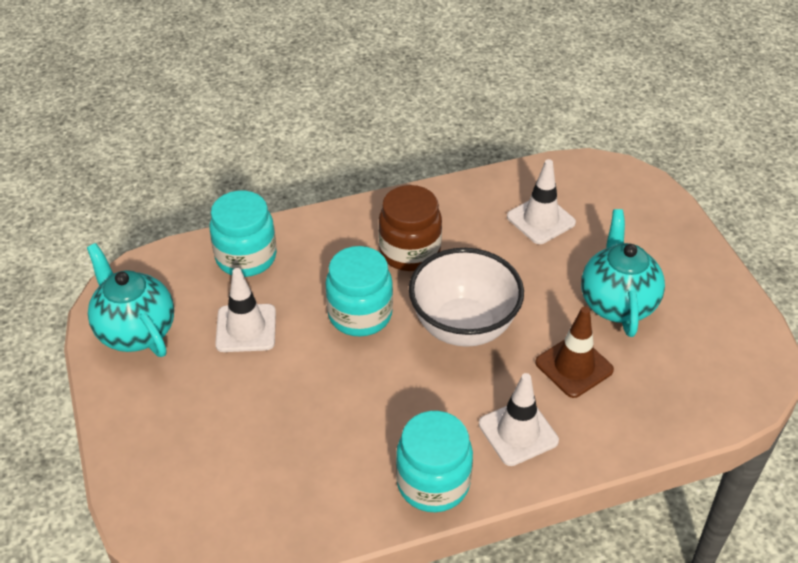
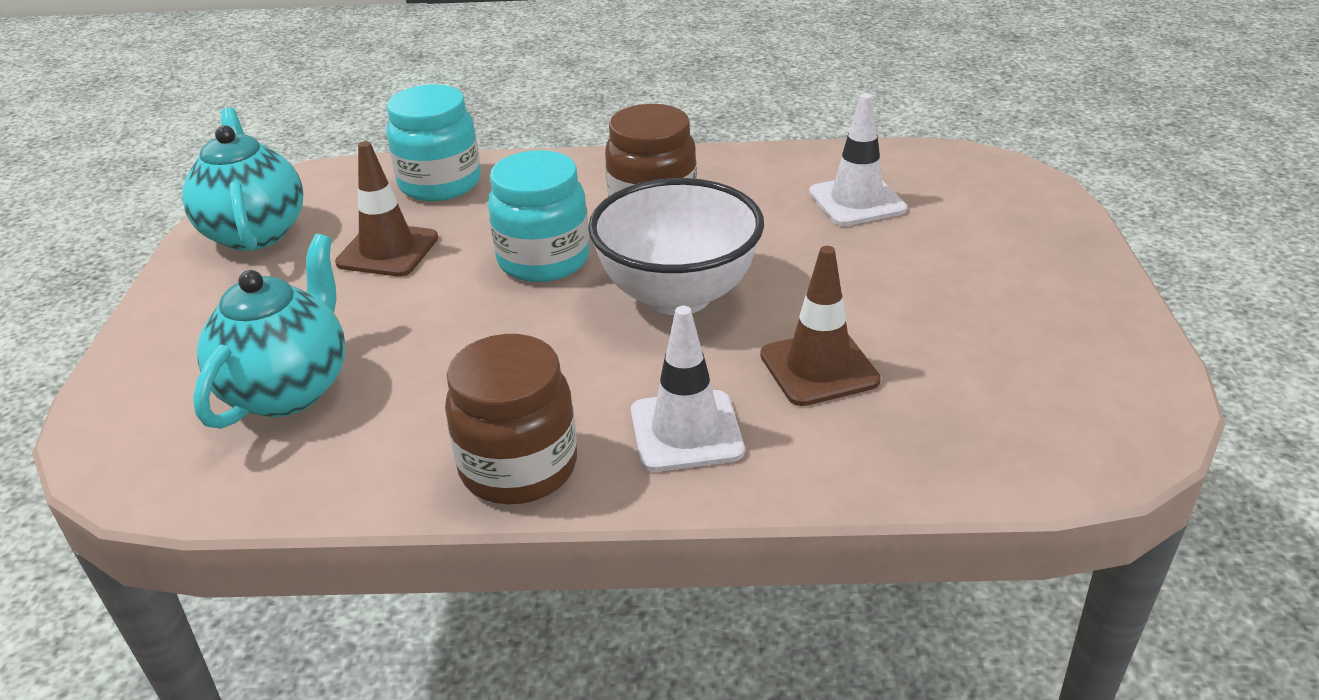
camera: 20 degrees right, 10 degrees down
white traffic cone [215,268,276,352] -> brown traffic cone [335,141,438,277]
turquoise jar [396,411,473,512] -> brown jar [445,334,577,504]
turquoise teapot [581,209,665,337] -> turquoise teapot moved to [193,234,345,429]

